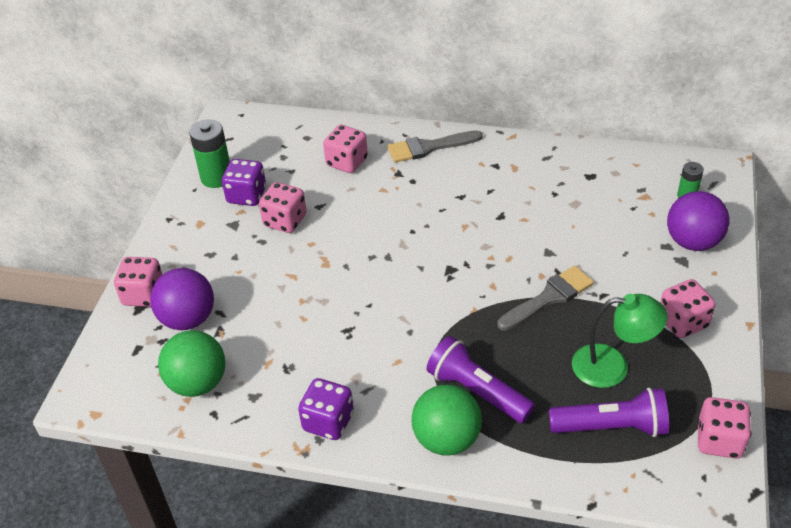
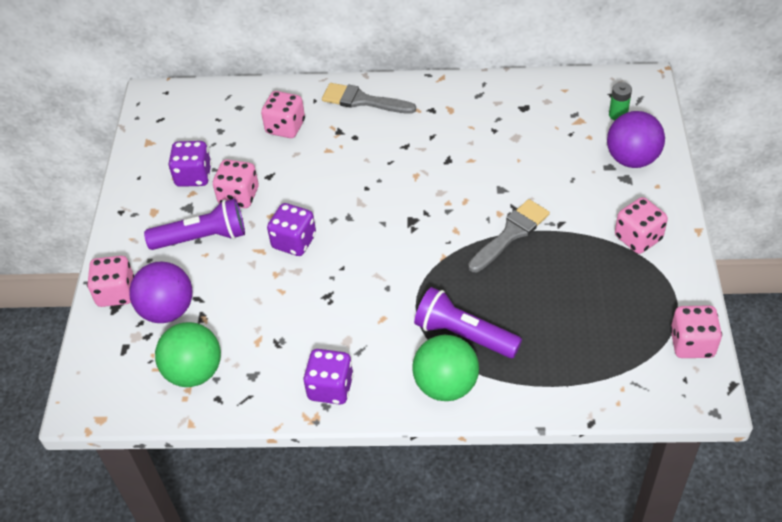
camera: 10 degrees left, 5 degrees up
green battery [189,119,230,188] -> none
grey brush [387,130,483,163] -> grey brush turned 45 degrees clockwise [322,83,416,114]
purple flashlight [549,387,669,437] -> purple flashlight moved to [144,199,245,250]
green lamp [572,294,668,388] -> none
none -> purple dice [267,203,316,256]

